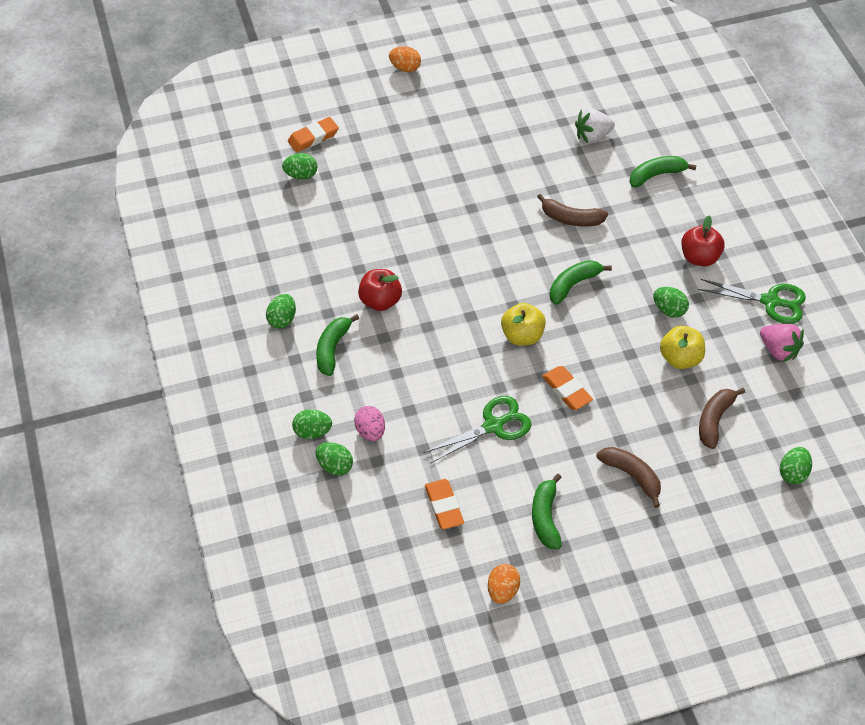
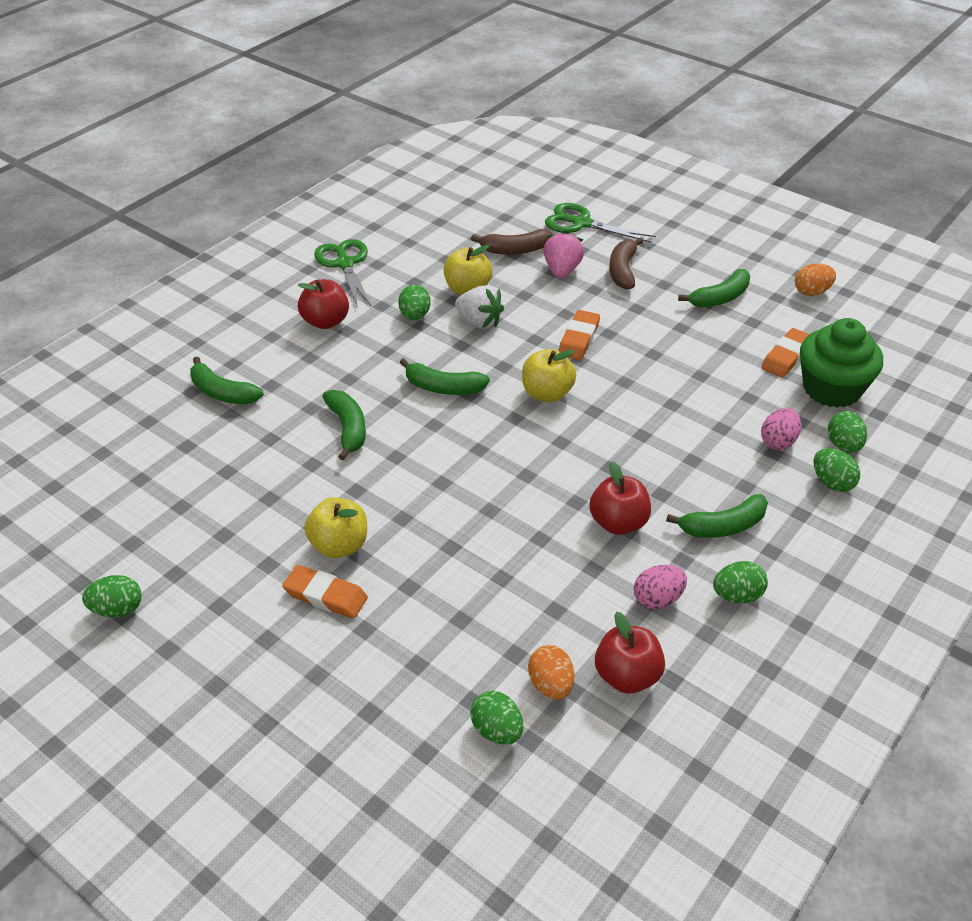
camera: 125 degrees left, 10 degrees down
orange eraser [288,117,339,152] -> orange eraser moved to [282,565,368,619]
orange egg [389,46,421,72] -> orange egg moved to [528,645,574,700]
green scissors [423,396,532,464] -> green scissors moved to [545,203,656,243]
brown banana [537,194,608,227] -> green banana [322,390,366,460]
white strawberry [575,109,615,143] -> white strawberry moved to [455,285,504,329]
pink strawberry [760,324,804,362] -> pink strawberry moved to [543,231,584,278]
green egg [780,447,812,485] -> green egg moved to [82,575,142,618]
none -> yellow apple [305,497,367,558]
none -> red apple [595,612,665,694]
none -> pink egg [634,565,687,609]
none -> green cupcake [800,318,883,408]

